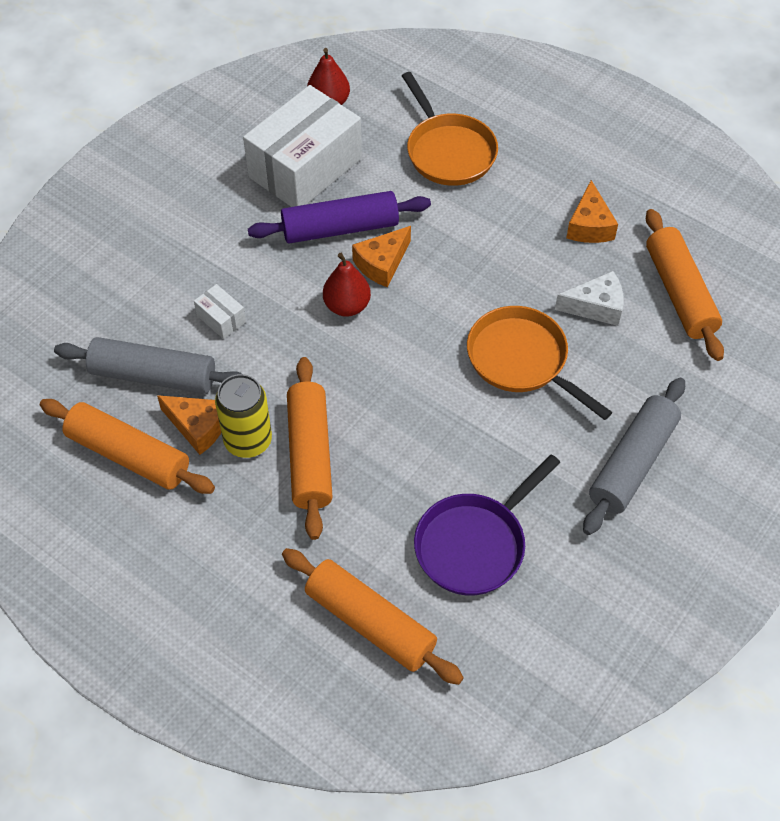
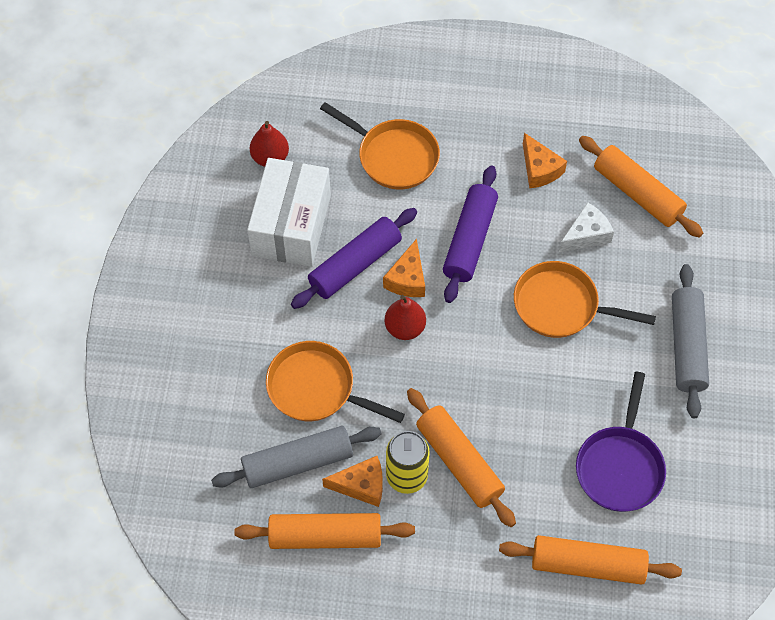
camera: 30 degrees left, 5 degrees up
white box [194,284,246,339] -> orange pan [266,341,405,423]
none -> purple rolling pin [443,165,498,303]

